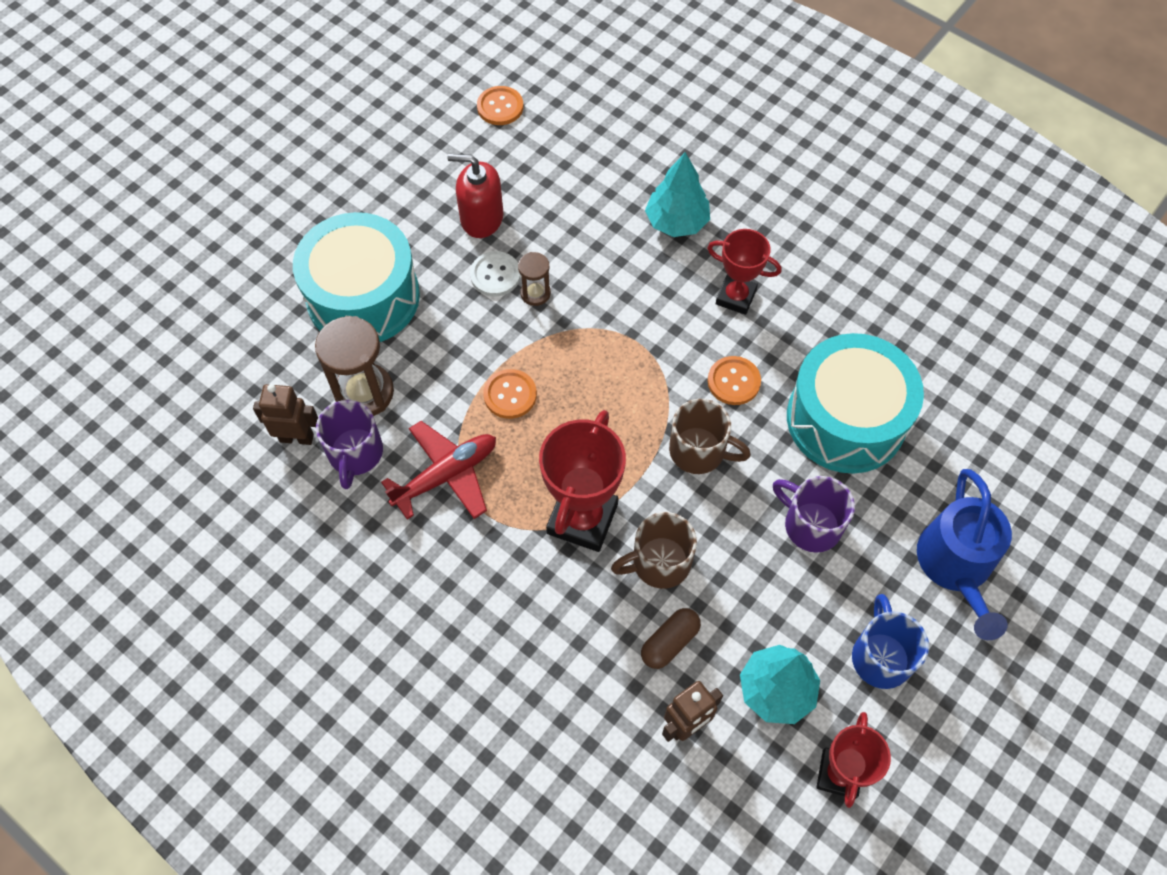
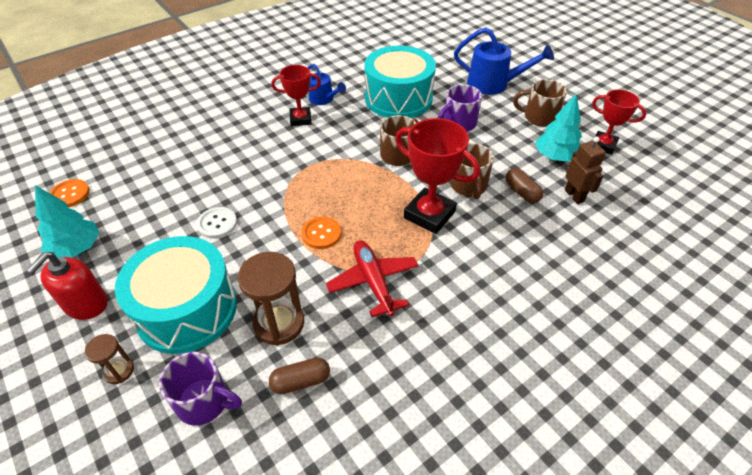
camera: 75 degrees left, 15 degrees down
brown robot [253,384,318,445] -> brown capsule [269,358,330,394]
purple mug [316,400,383,489] -> purple mug moved to [159,352,242,425]
red soap dispenser [447,154,503,238] -> red soap dispenser moved to [26,252,108,320]
brown hourglass [518,252,551,306] -> brown hourglass moved to [85,334,134,384]
turquoise tree [645,152,710,237] -> turquoise tree moved to [35,185,99,258]
red trophy [707,229,781,315] -> red trophy turned 45 degrees clockwise [271,65,321,126]
orange button [708,356,761,405] -> none
blue mug [852,594,929,689] -> brown mug [513,79,567,127]
none -> blue watering can [308,64,346,105]

